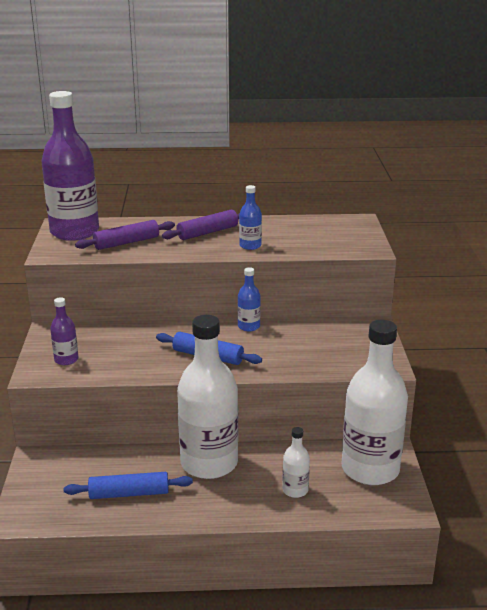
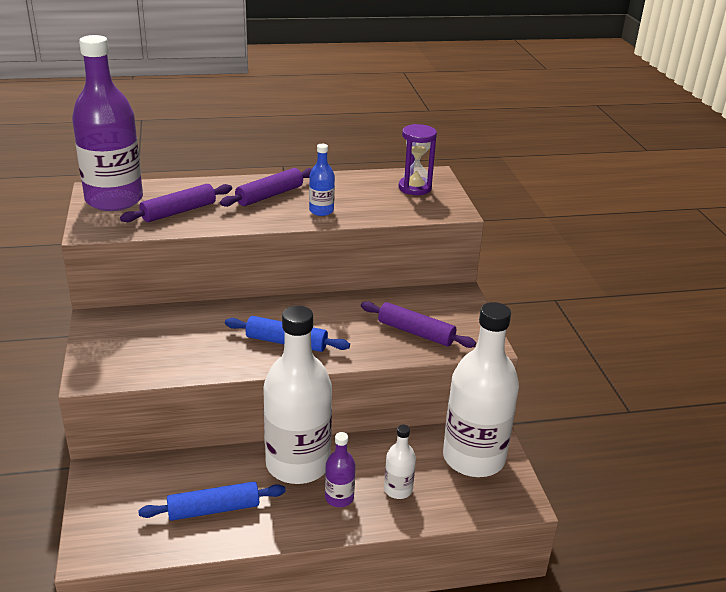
camera: 10 degrees left, 5 degrees up
purple bottle [50,297,79,365] -> purple bottle moved to [325,432,356,507]
blue bottle [238,267,261,331] -> none
none -> purple rolling pin [361,301,476,348]
none -> purple hourglass [398,124,437,195]

